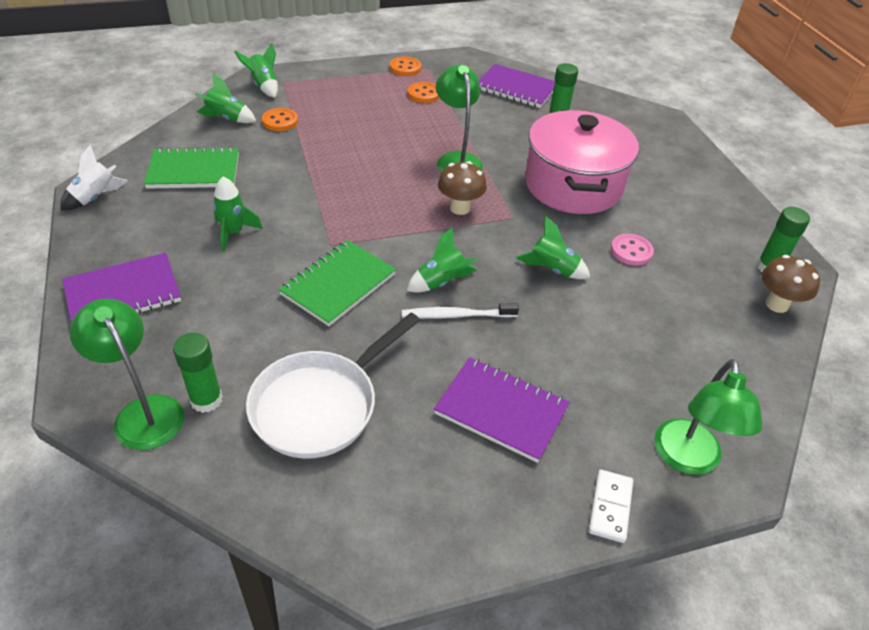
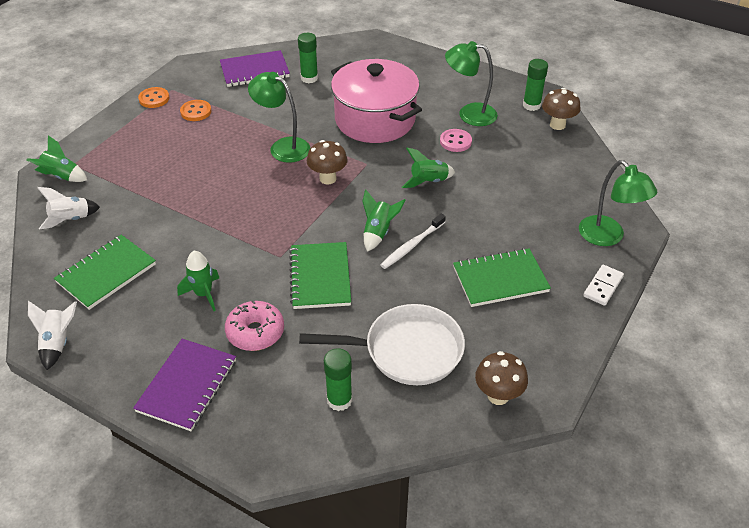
camera: 40 degrees left, 0 degrees up
green lamp [69,298,184,450] -> green lamp moved to [445,41,498,126]
green rocket [195,73,256,123] -> white rocket [37,187,100,230]
white pan [246,313,420,458] -> white pan turned 90 degrees counterclockwise [299,304,465,385]
orange button [262,108,298,131] -> none
purple notebook [434,357,570,463] -> green notebook [453,248,551,307]
white domino [589,469,633,543] -> white domino turned 60 degrees clockwise [583,265,624,306]
none -> pink donut [225,300,284,351]
none -> brown mushroom [475,351,528,405]

